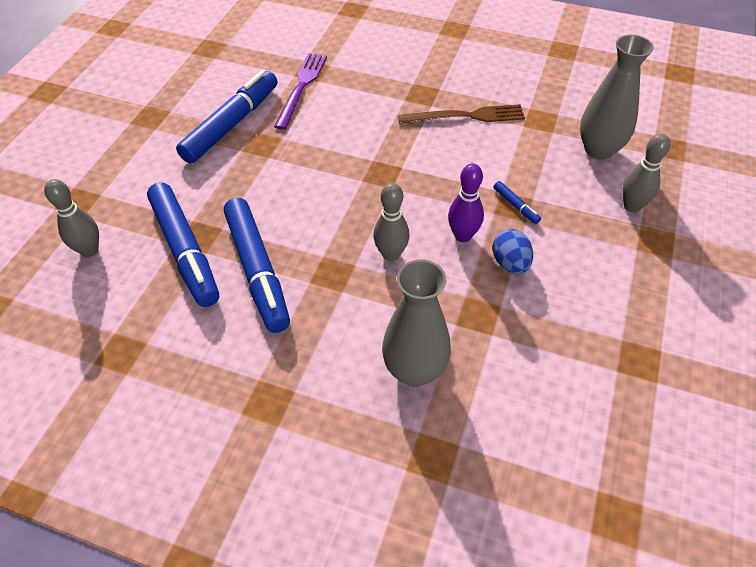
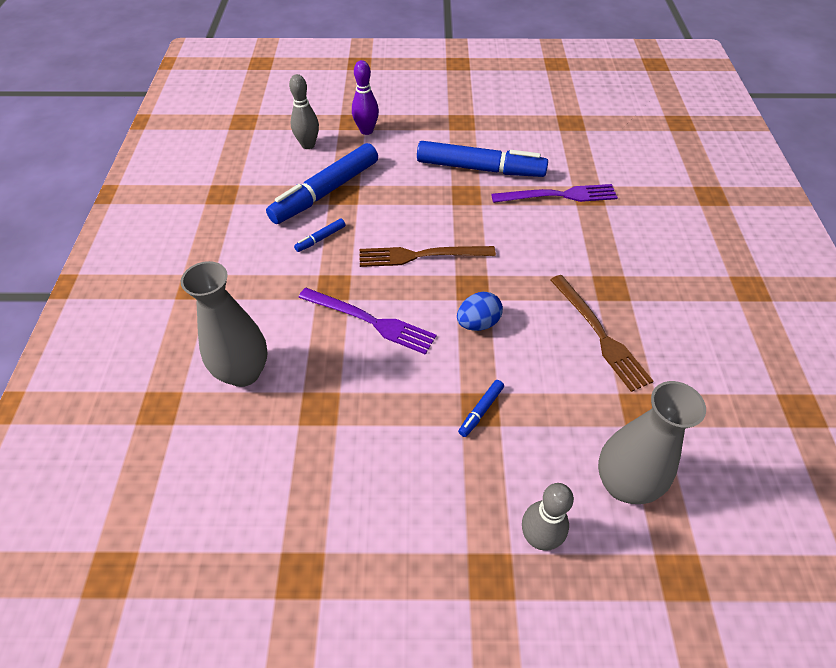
camera: 70 degrees right, 0 degrees up
blue marker [224,198,290,333] -> blue marker [294,219,346,252], size x0.40
grey bowling pin [373,183,410,261] -> purple fork [298,288,436,355]
purple bowling pin [448,164,484,242] -> purple bowling pin moved to [352,60,379,135]
blue egg [492,229,533,274] -> blue egg moved to [457,292,503,331]
none -> brown fork [360,246,496,267]

